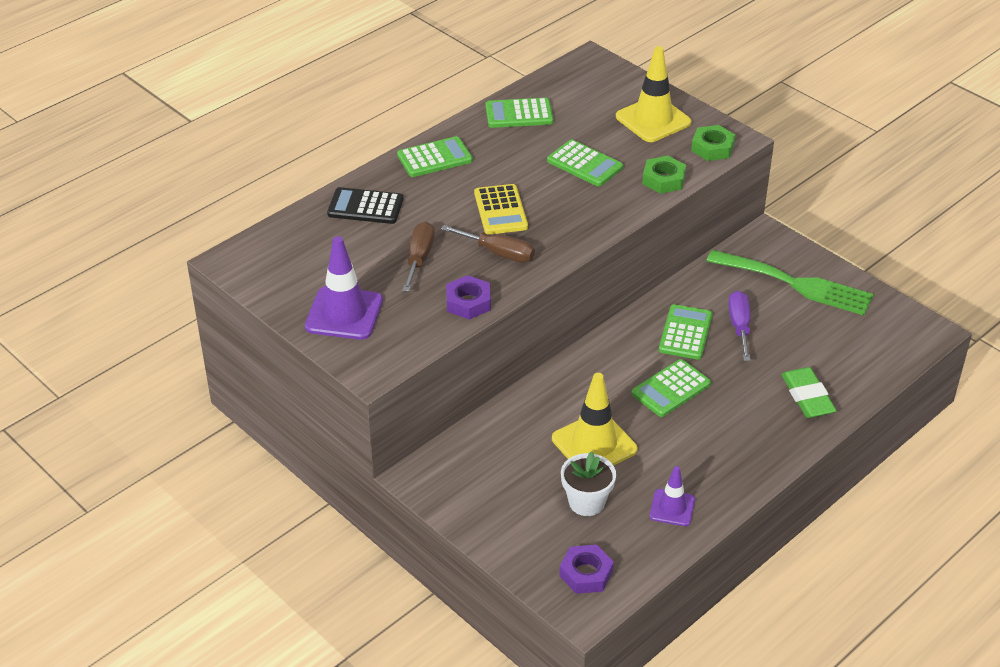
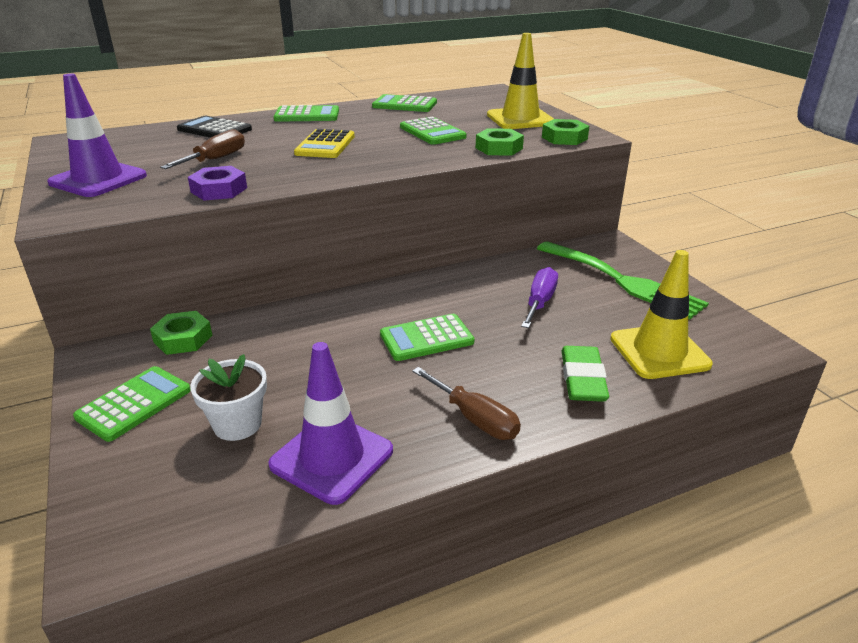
camera: 20 degrees right, 10 degrees down
brown screwdriver [441,225,535,263] -> brown screwdriver moved to [412,367,521,440]
yellow traffic cone [552,373,638,466] -> yellow traffic cone moved to [610,250,713,379]
purple nut [559,545,614,594] -> none
purple traffic cone [650,466,695,526] -> purple traffic cone [268,342,393,505], size x1.68
green calculator [659,304,713,360] -> green calculator moved to [73,366,191,442]
none -> green nut [150,311,212,355]

